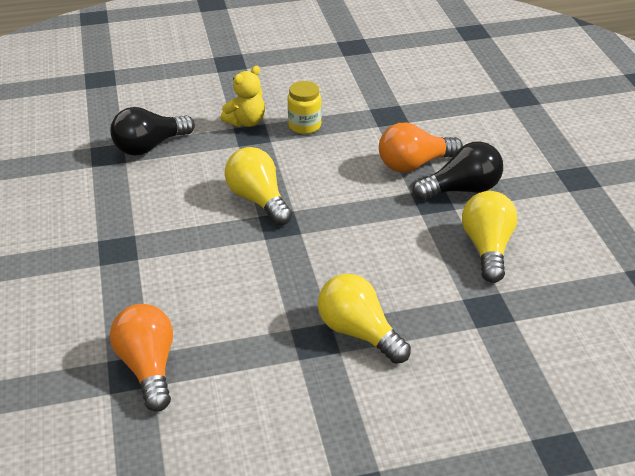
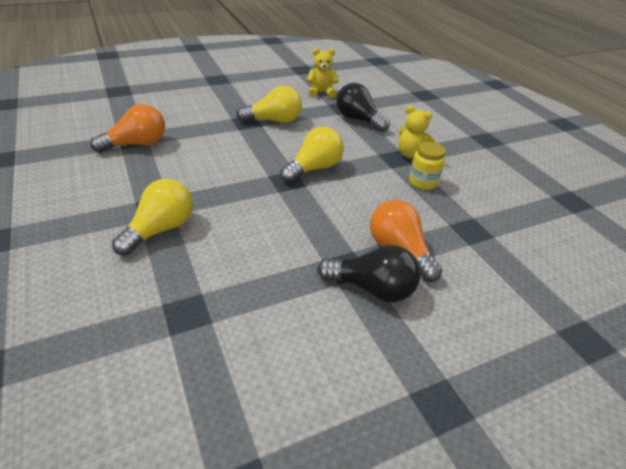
camera: 75 degrees right, 0 degrees up
black light bulb [413,141,503,200] -> black light bulb turned 45 degrees counterclockwise [317,245,421,302]
yellow light bulb [462,191,517,283] -> yellow light bulb moved to [236,86,302,123]
none -> yellow teddy bear [307,48,339,98]

